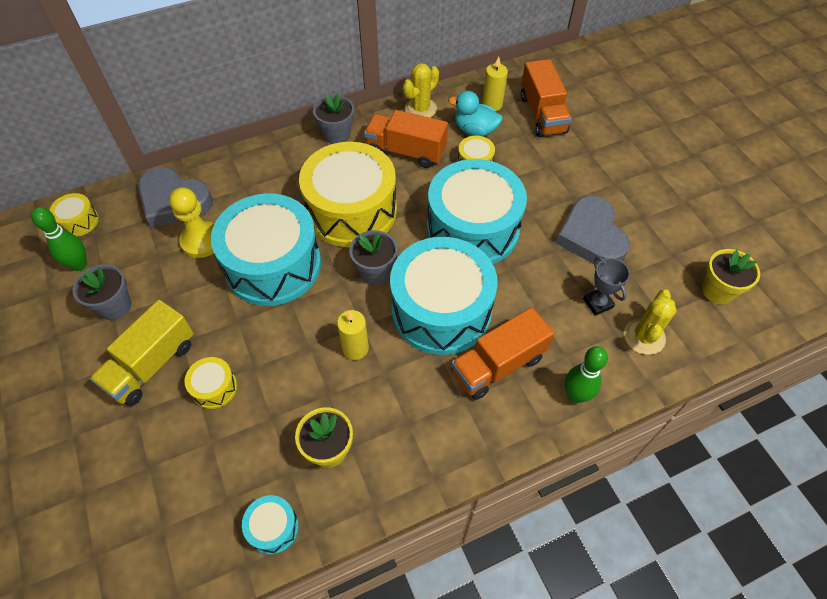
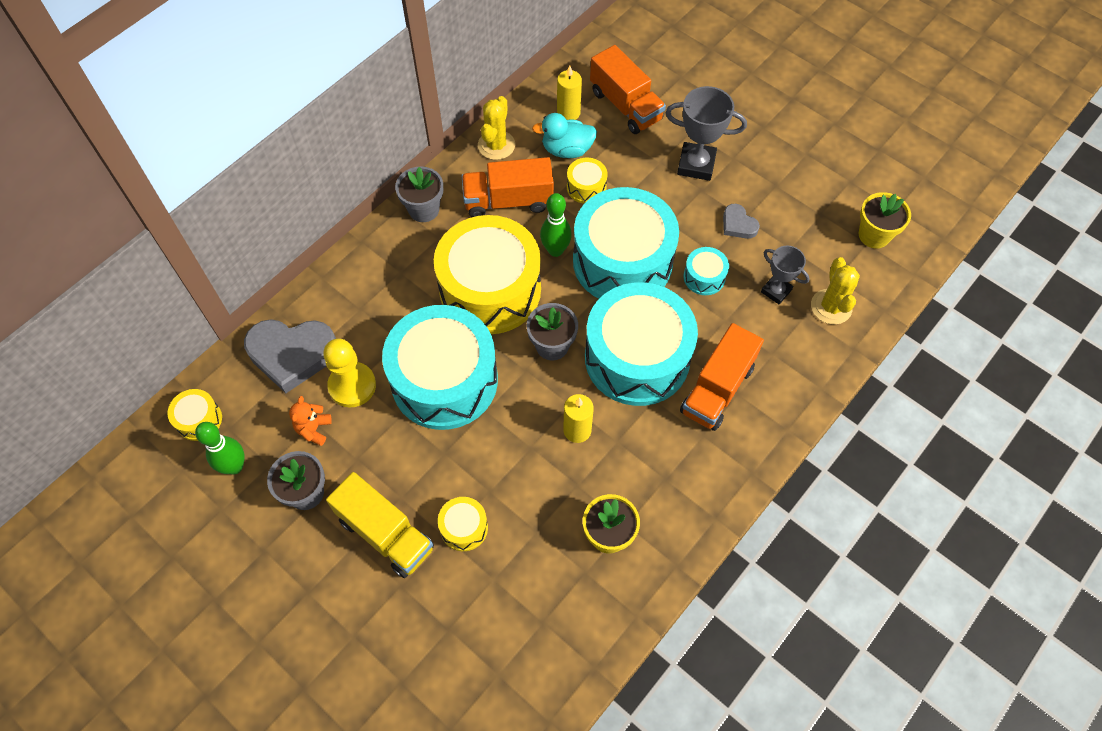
camera: 25 degrees left, 5 degrees up
yellow truck [90,300,194,406] -> yellow truck turned 60 degrees counterclockwise [326,472,434,578]
turquoise drum [242,495,299,555] -> turquoise drum moved to [683,247,729,295]
grey heart [556,196,630,264] -> grey heart [723,204,760,239], size x0.49
green bowling pin [565,346,608,403] -> green bowling pin moved to [540,193,572,257]
none -> orange teddy bear [289,396,332,446]
none -> grey trophy [666,86,747,181]

